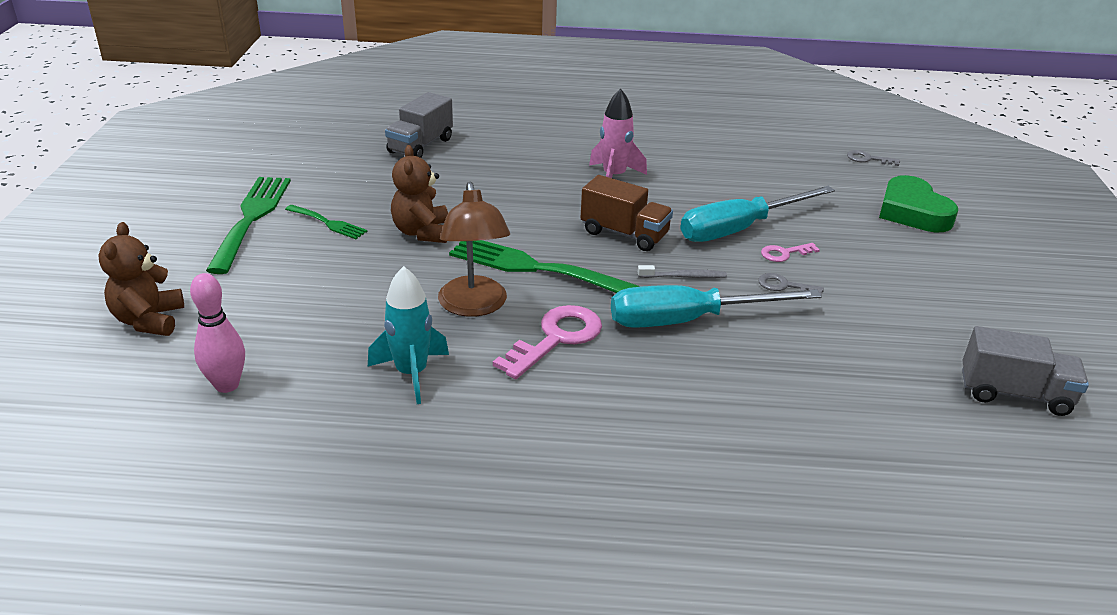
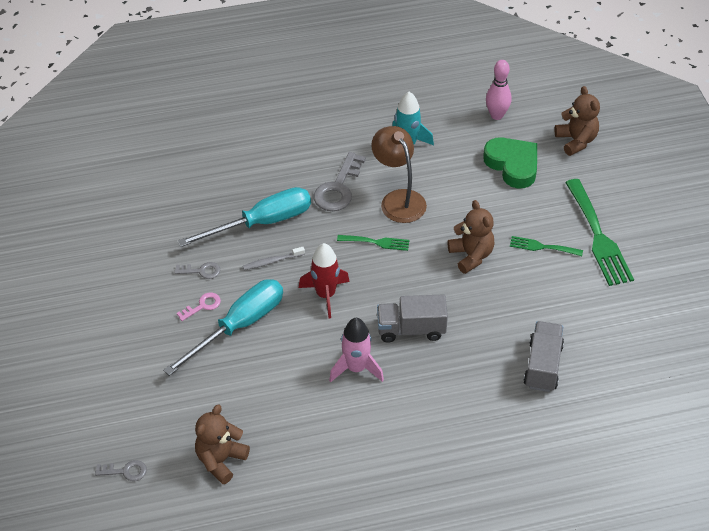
camera: 165 degrees right, 15 degrees up
green fork [449,240,639,293] -> green fork [337,235,409,251], size x0.52
pink key [493,305,602,379] -> grey key [314,152,366,211]
brown truck [581,175,673,251] -> red rocket [299,243,350,318]
green heart [879,175,958,233] -> green heart moved to [483,138,537,188]
grey truck [962,326,1089,416] -> grey truck moved to [377,294,448,343]
none -> brown teddy bear [195,405,250,484]

